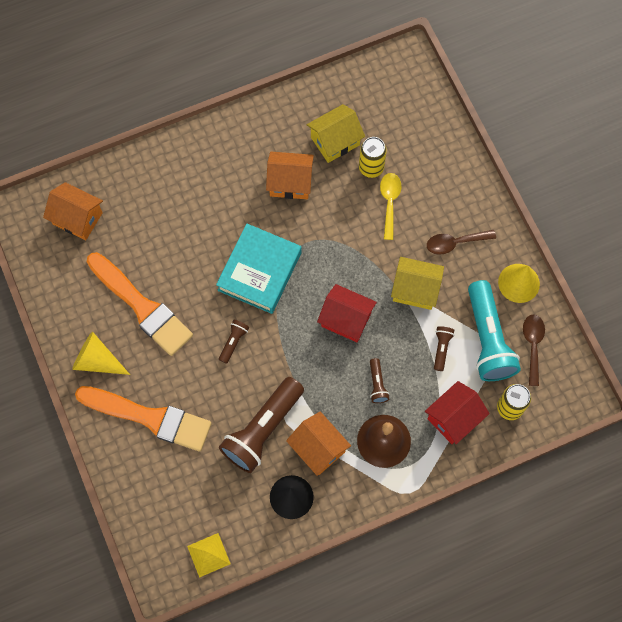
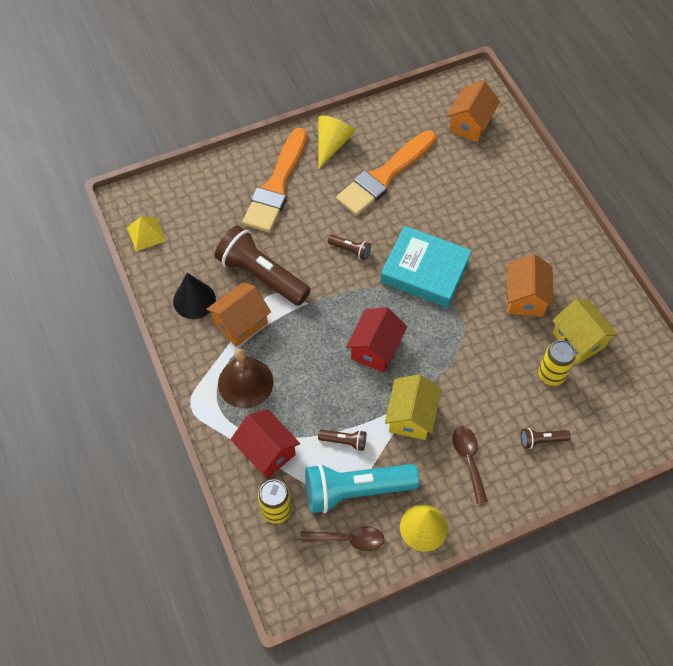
camera: 90 degrees right, 10 degrees down
brown flashlight [370,358,390,403] -> brown flashlight moved to [521,428,570,449]
yellow spoon [380,173,401,240] -> none

